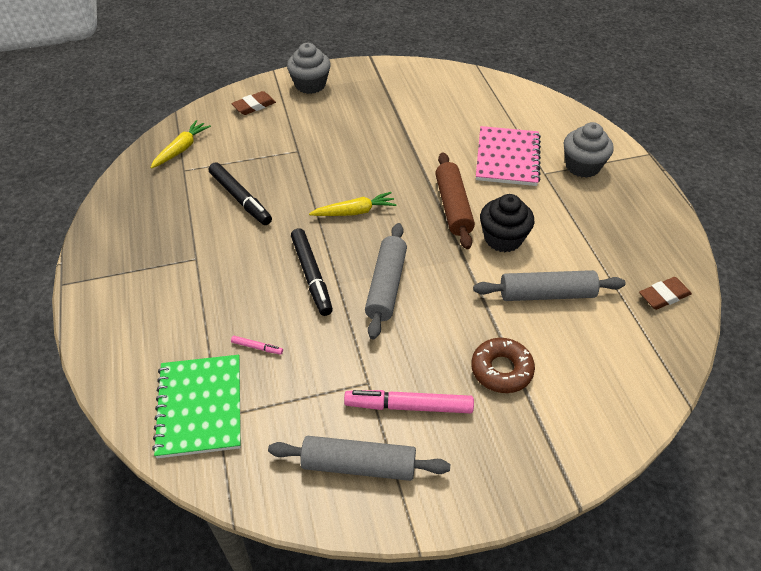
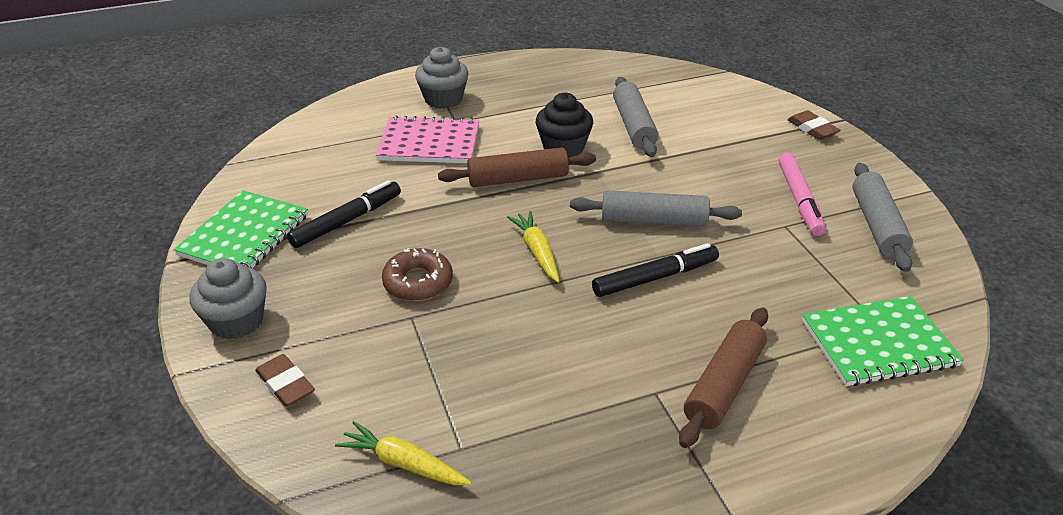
camera: 95 degrees left, 10 degrees down
black marker [209,162,272,225] -> black marker moved to [287,180,401,248]
pink marker [231,336,283,355] -> none
brown donut [471,338,535,393] -> brown donut moved to [382,248,453,301]
brown eraser [639,277,692,310] -> brown eraser moved to [787,110,840,140]
none -> green notebook [173,190,308,268]
none -> brown rolling pin [679,307,768,448]

